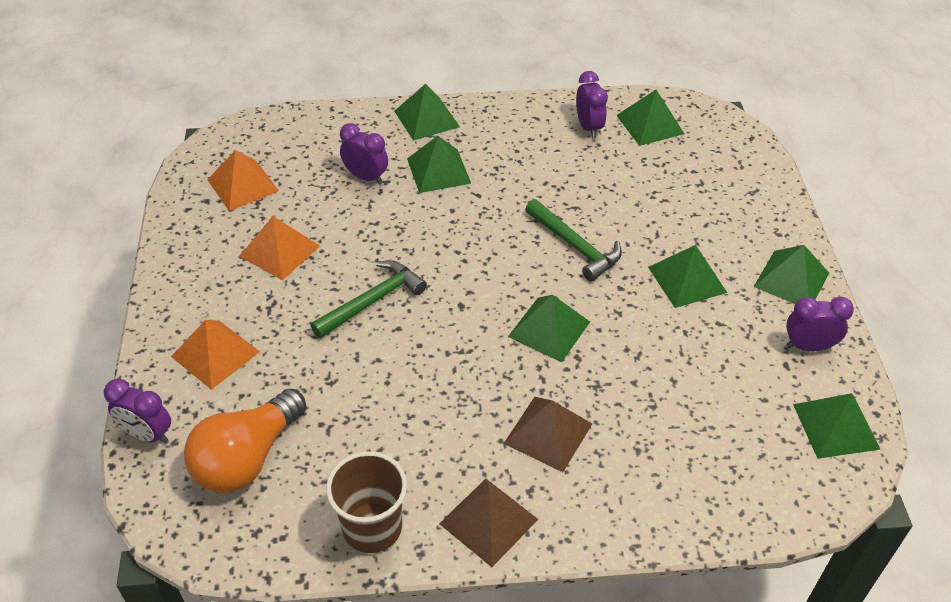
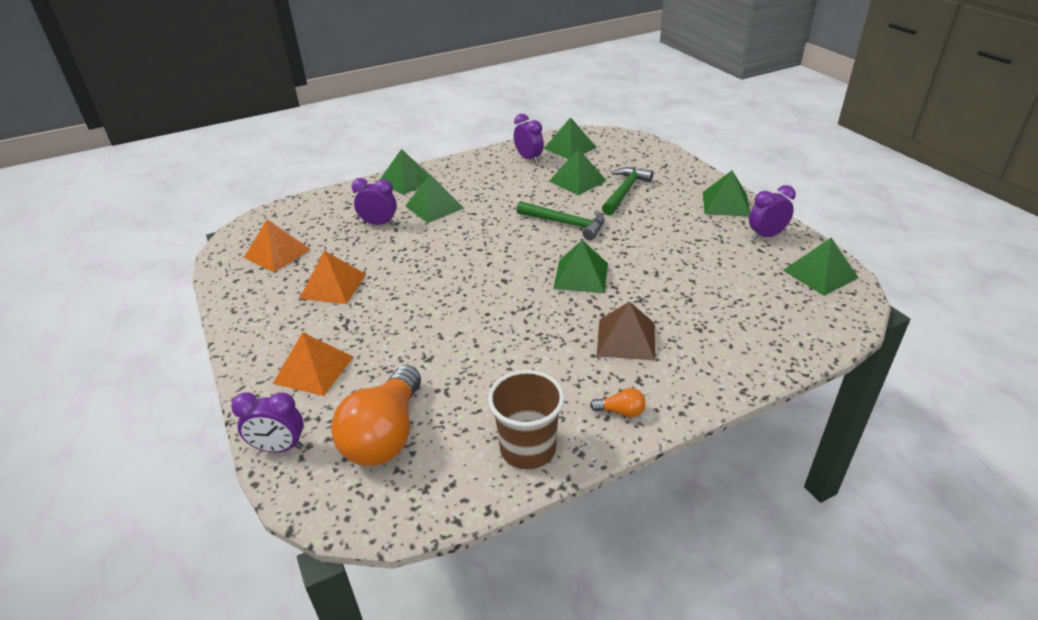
camera: 20 degrees left, 10 degrees down
green hammer [310,260,427,338] -> green hammer moved to [602,167,653,216]
brown pyramid [439,479,538,567] -> orange light bulb [590,388,646,418]
green pyramid [648,245,727,308] -> green pyramid moved to [549,148,607,195]

